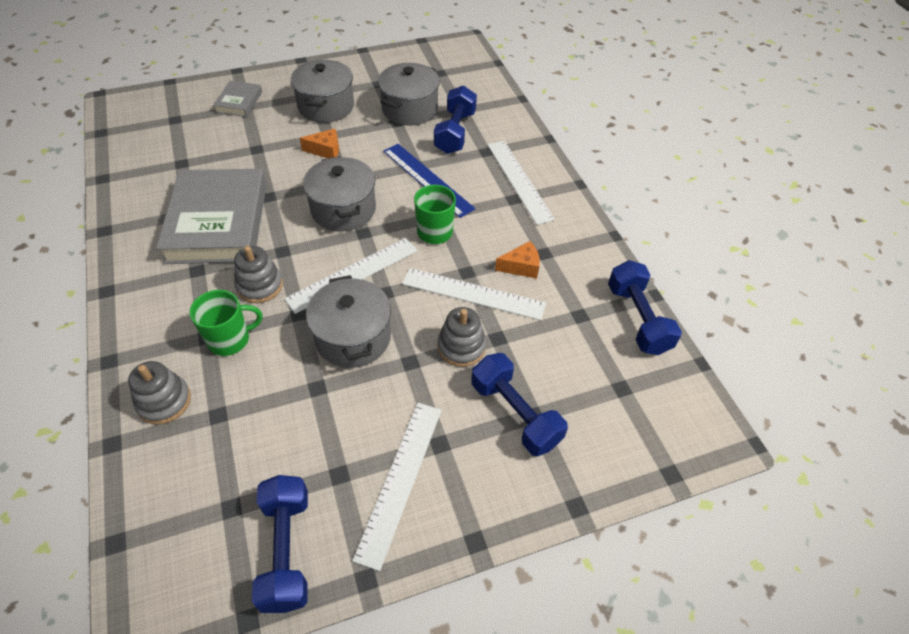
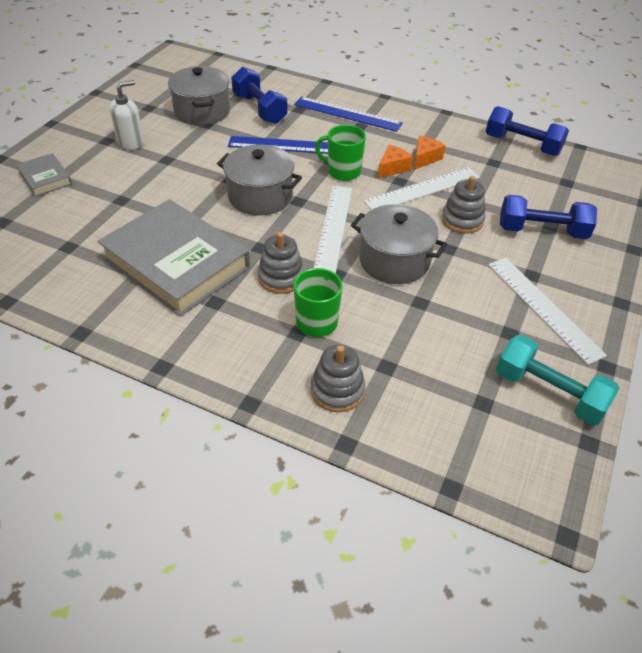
camera: 45 degrees left, 5 degrees down
blue dumbbell [252,475,308,613] -> turquoise dumbbell [496,335,620,425]
grey pot [291,60,354,123] -> white soap dispenser [110,80,144,150]
orange cheese [300,129,339,158] -> orange cheese moved to [378,145,413,178]
white ruler [487,141,555,225] -> blue ruler [294,97,403,132]

